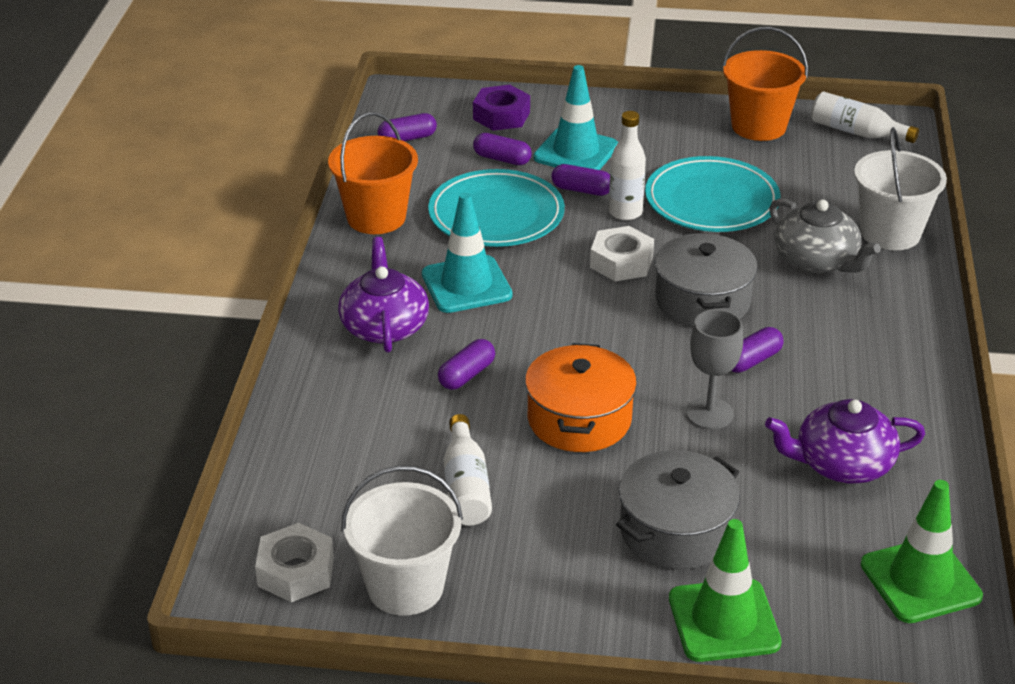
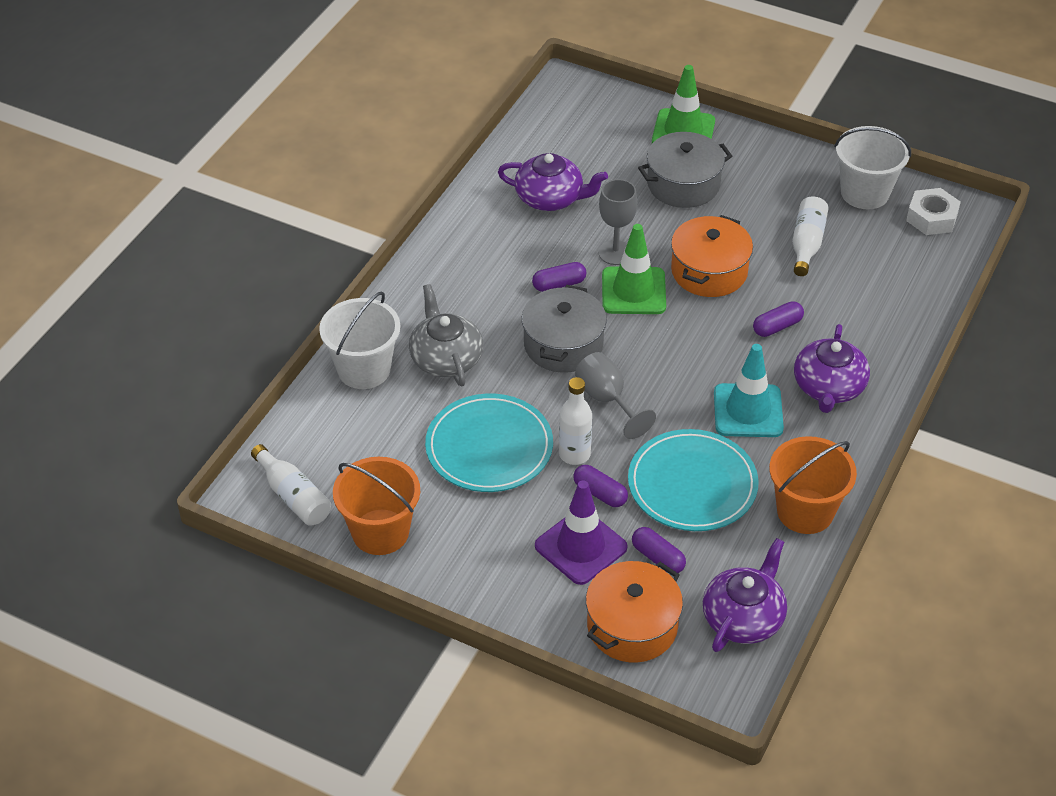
camera: 160 degrees left, 10 degrees up
purple capsule [378,113,437,141] -> purple teapot [703,538,787,652]
purple nut [473,85,530,131] -> orange pot [586,561,683,663]
turquoise traffic cone [533,65,618,170] -> purple traffic cone [535,480,627,585]
white nut [590,226,654,281] -> grey goblet [575,352,656,439]
green traffic cone [861,480,983,623] -> green traffic cone moved to [602,224,666,314]

